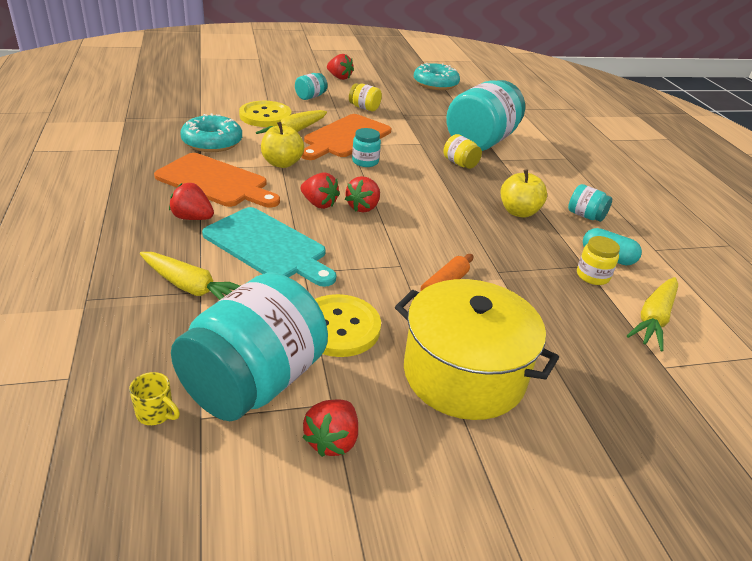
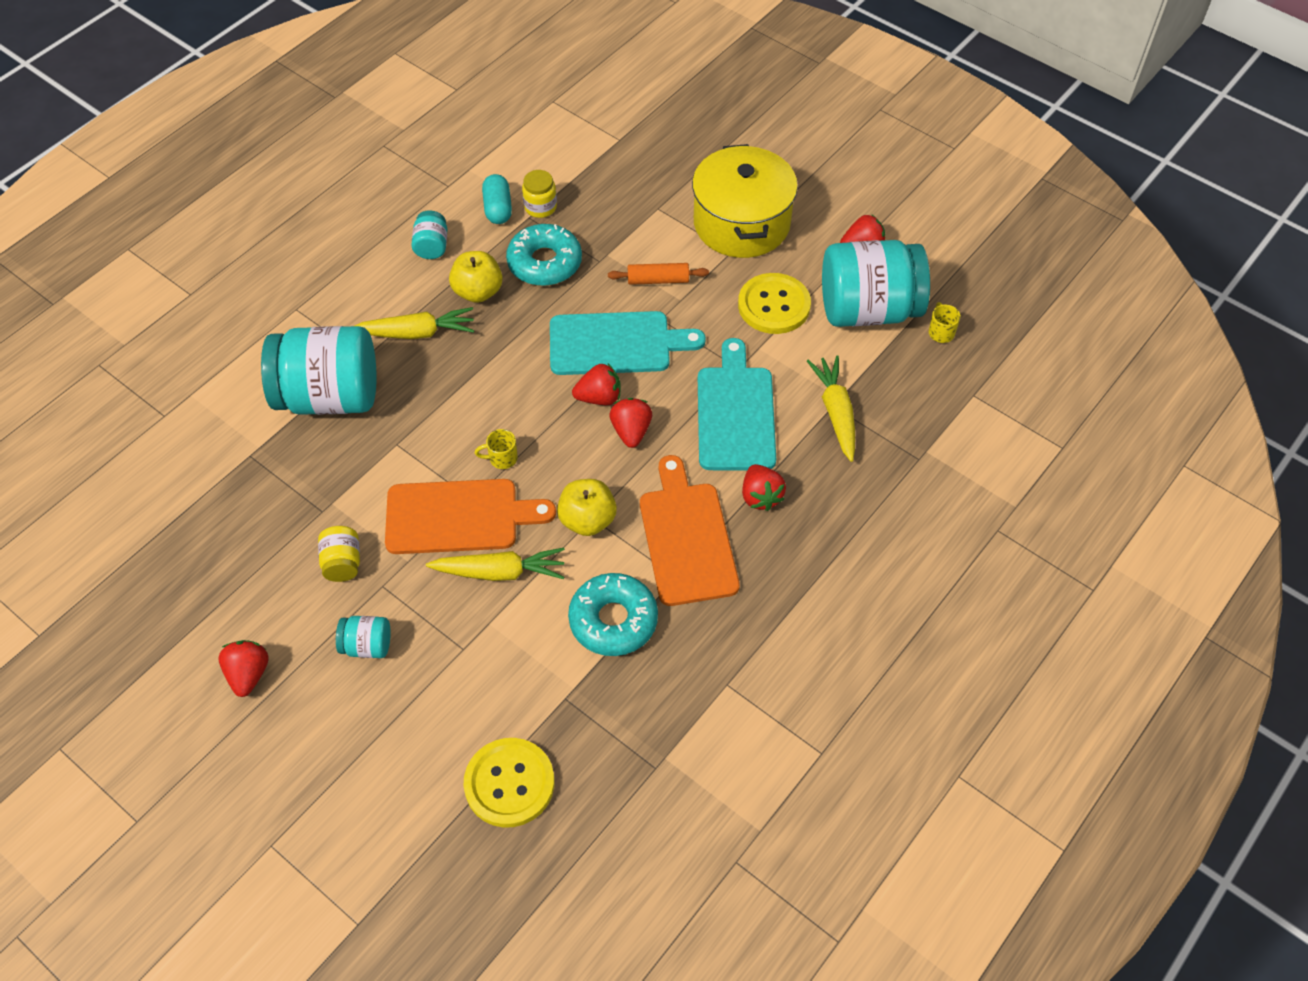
camera: 125 degrees left, 20 degrees up
yellow button [239,101,291,127] -> yellow button moved to [464,738,554,828]
turquoise jar [352,128,381,167] -> yellow mug [475,429,518,469]
turquoise donut [414,63,460,90] -> turquoise donut moved to [506,224,582,286]
yellow jar [444,134,482,169] -> none
yellow carrot [627,277,678,351] -> yellow carrot moved to [354,307,474,339]
none -> turquoise cutting board [550,311,706,375]

